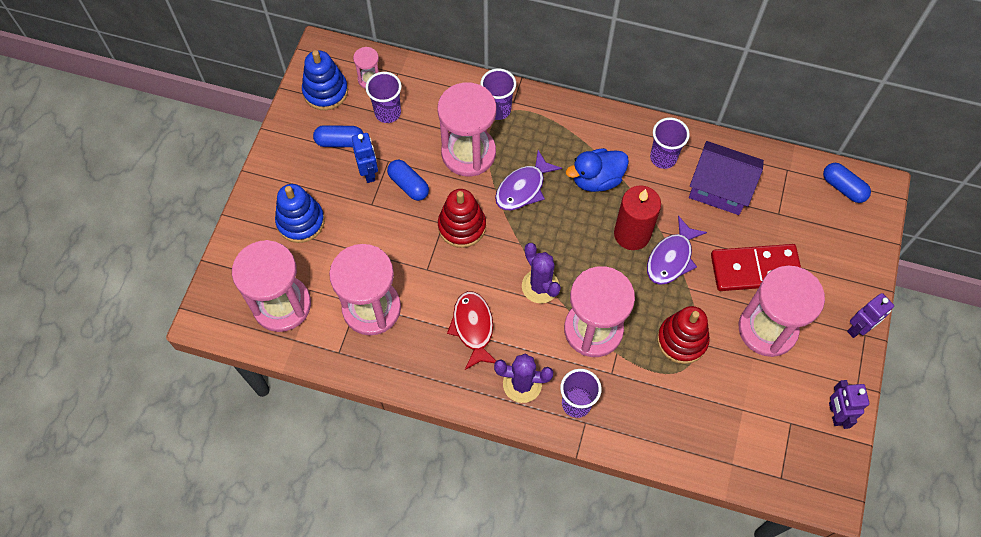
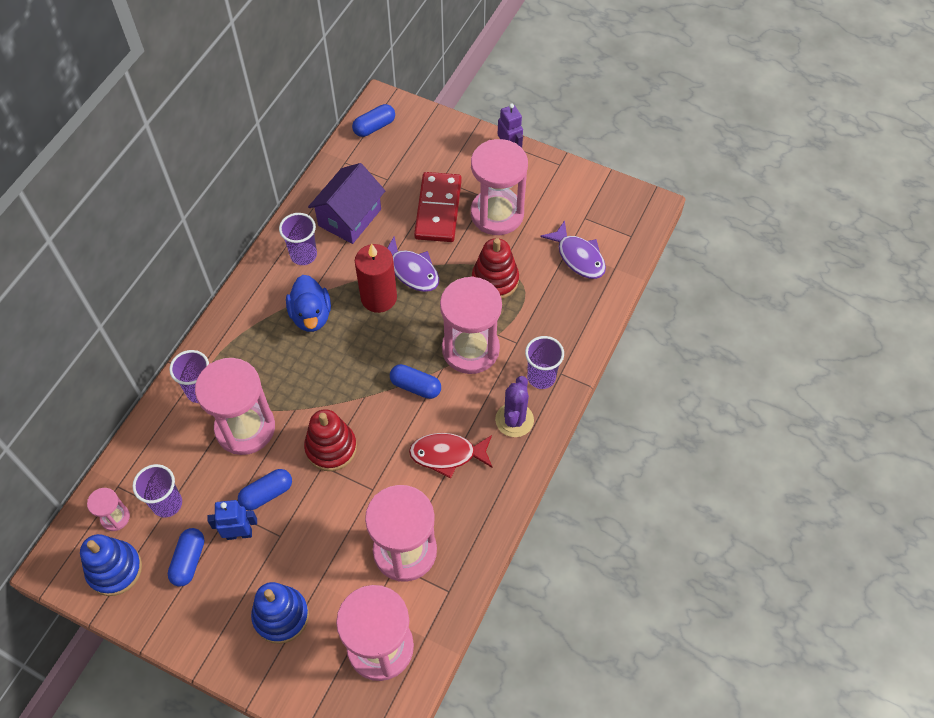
camera: 80 degrees left, 5 degrees down
purple fish [495,150,562,210] -> purple fish moved to [541,221,606,279]
purple cactus [522,243,561,303] -> blue capsule [390,364,441,399]
purple robot [829,380,869,429] -> none

